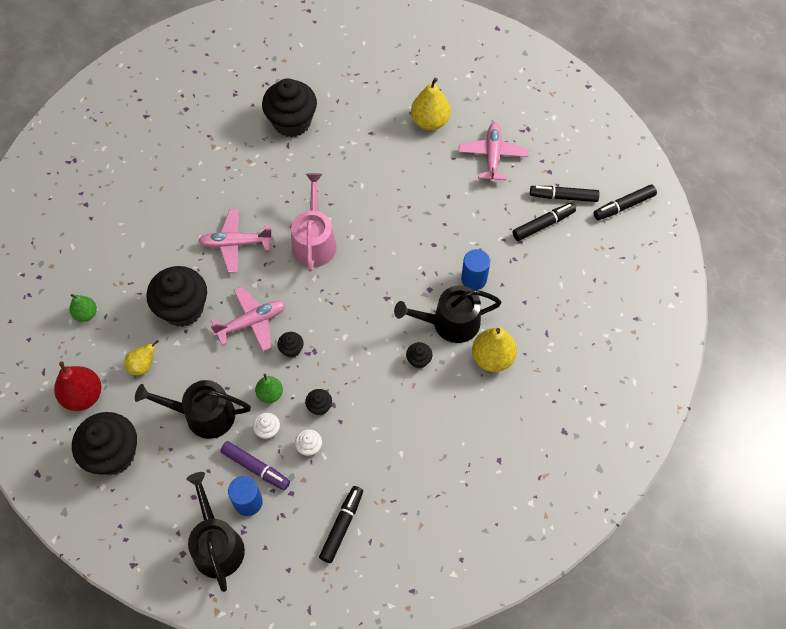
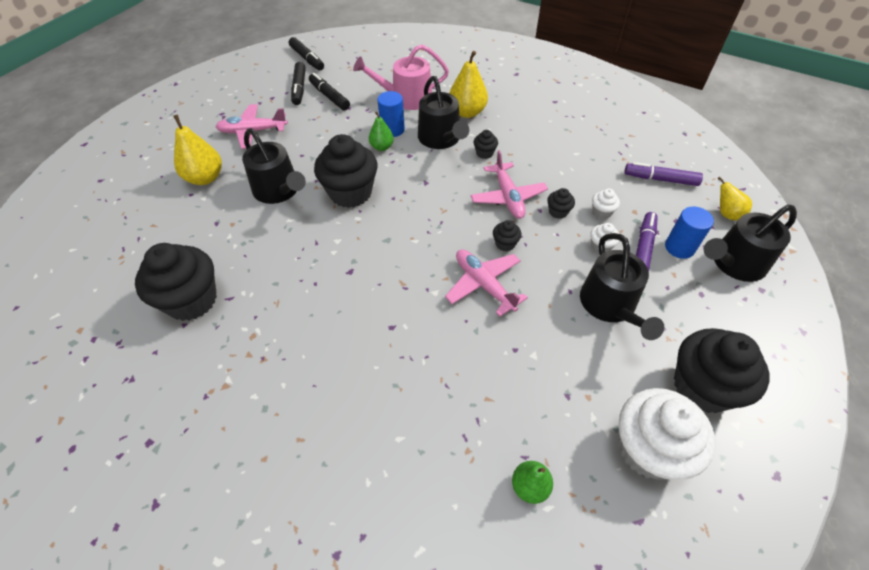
camera: 100 degrees left, 10 degrees down
red pear [54,362,101,411] -> white cupcake [619,388,715,480]
yellow pear [124,340,159,375] -> yellow pear moved to [717,176,752,221]
black cupcake [147,266,207,327] -> black cupcake moved to [314,134,378,208]
pink plane [198,209,273,273] -> pink plane moved to [471,150,548,219]
green pear [255,374,283,403] -> green pear moved to [369,112,394,151]
pink watering can [291,173,337,272] -> pink watering can moved to [353,44,449,110]
black marker [319,486,363,563] -> purple marker [625,162,703,186]
none -> black watering can [242,128,306,204]

